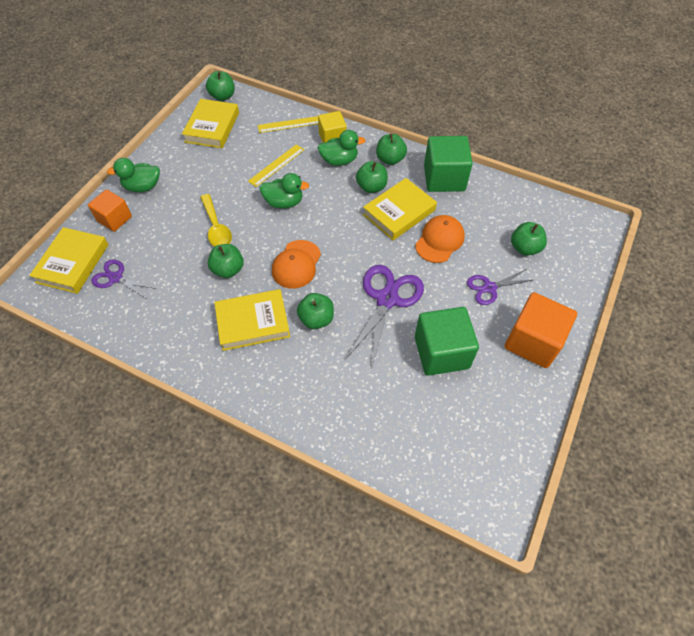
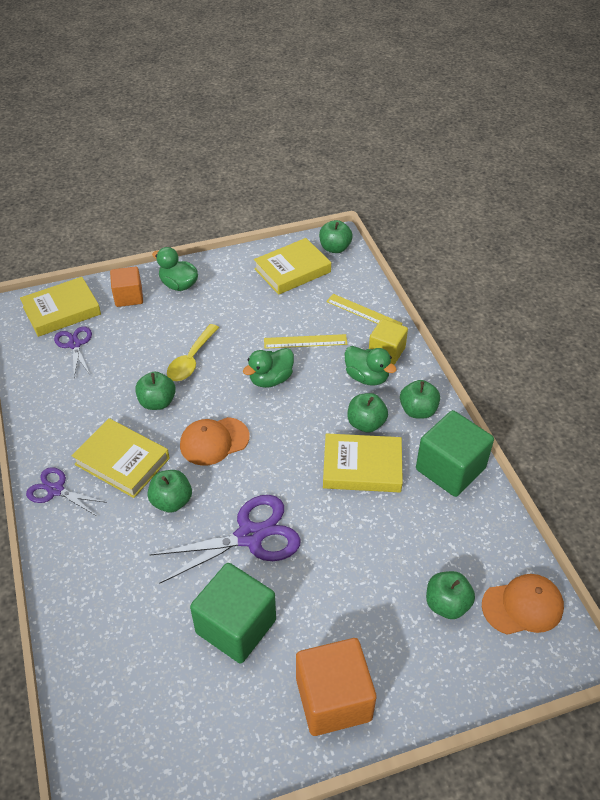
camera: 45 degrees right, 10 degrees down
green duck [260,173,309,208] -> green duck turned 90 degrees clockwise [243,348,294,388]
orange cap [415,215,465,263] -> orange cap moved to [482,574,564,635]
purple scissors [467,269,533,305] -> purple scissors moved to [26,467,107,516]

